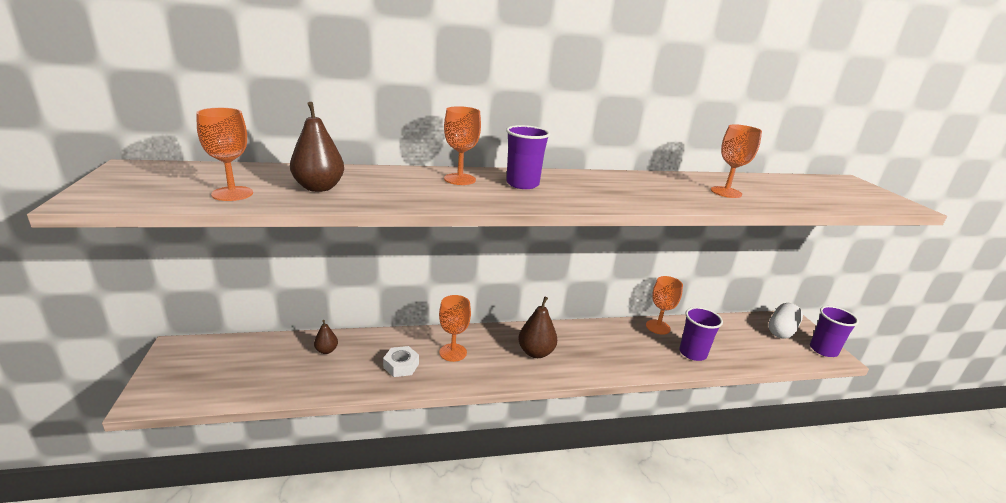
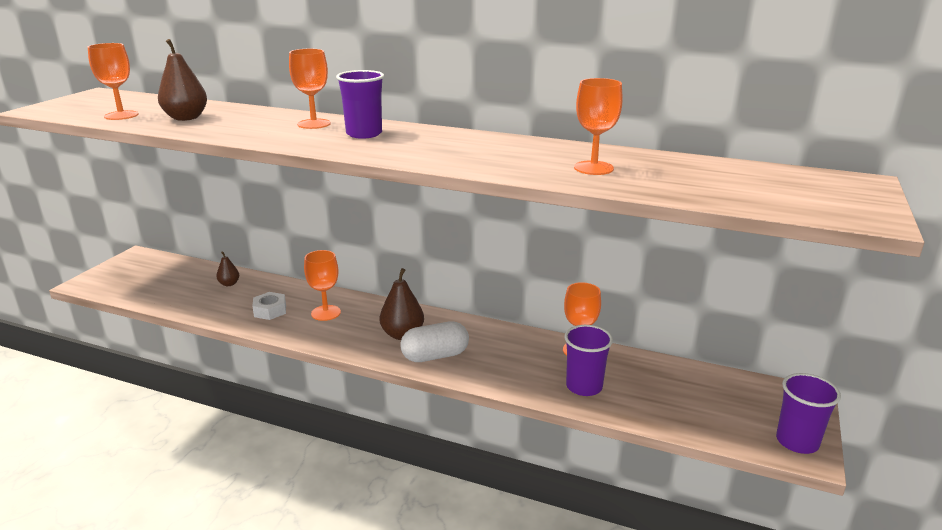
camera: 35 degrees right, 0 degrees up
white capsule [768,303,803,338] -> white capsule moved to [400,321,469,362]

